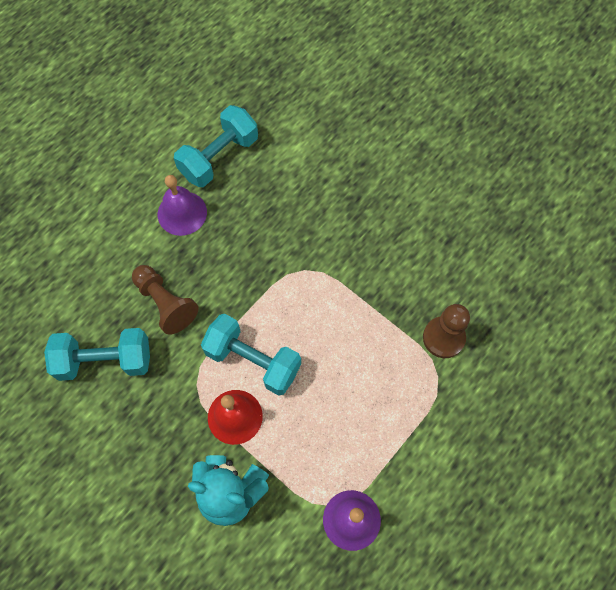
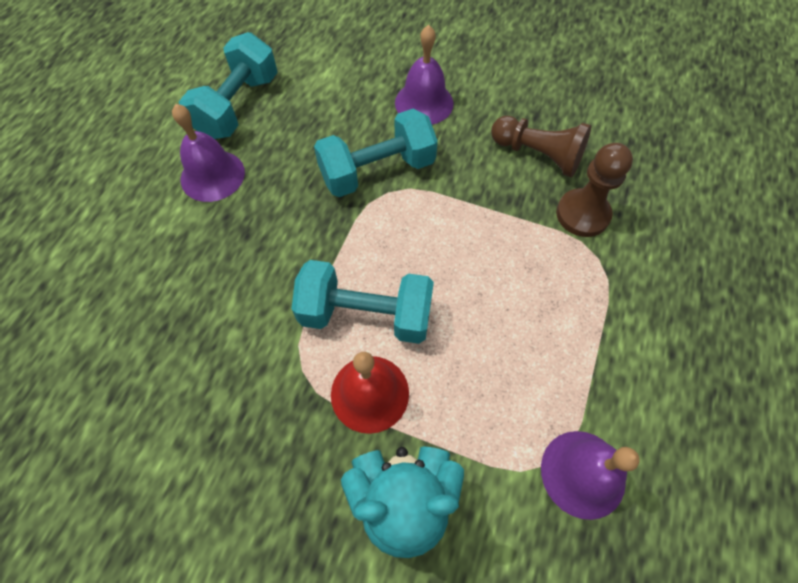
camera: 20 degrees left, 5 degrees down
turquoise dumbbell [44,328,150,381] -> turquoise dumbbell moved to [314,109,438,197]
brown pawn [132,265,199,335] -> brown pawn moved to [491,116,591,178]
none -> purple bell [395,25,453,125]

